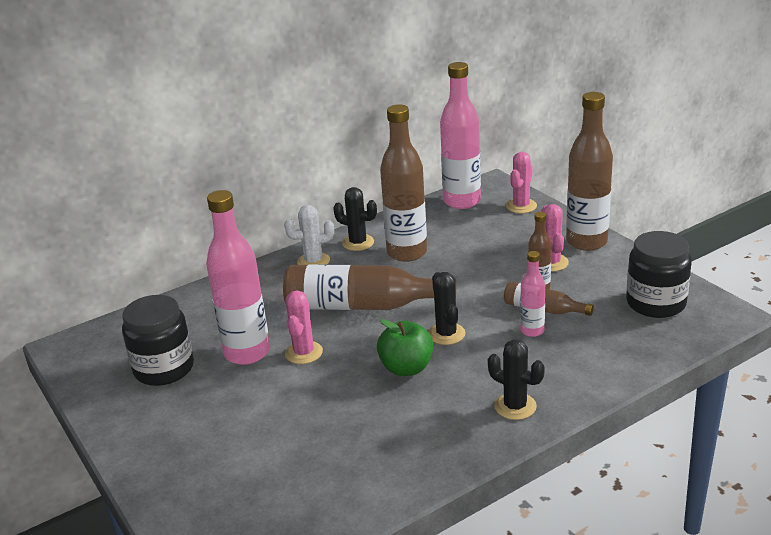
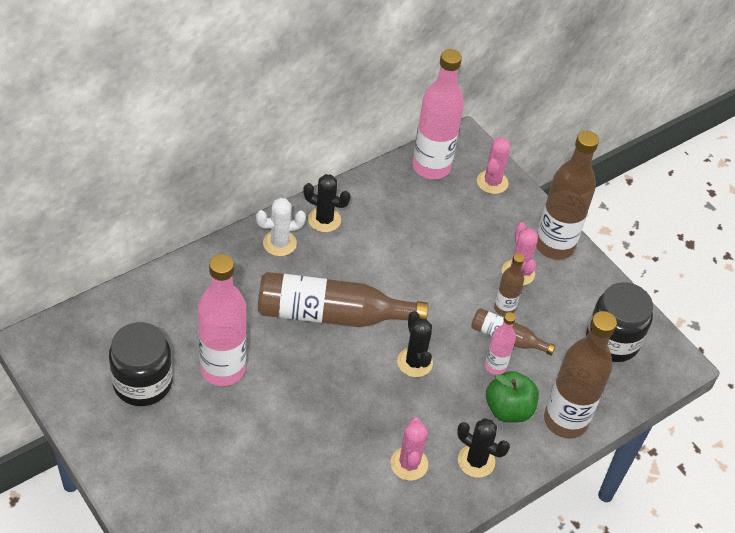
camera: 10 degrees left, 20 degrees up
pink cactus [285,291,323,364] -> pink cactus moved to [390,417,428,481]
green apple [377,319,434,376] -> green apple moved to [486,371,539,423]
brown bottle [380,105,427,262] -> brown bottle moved to [544,311,617,439]

